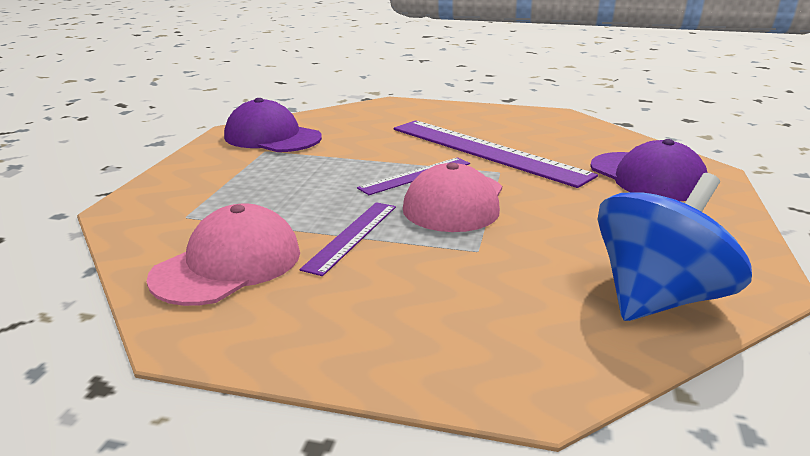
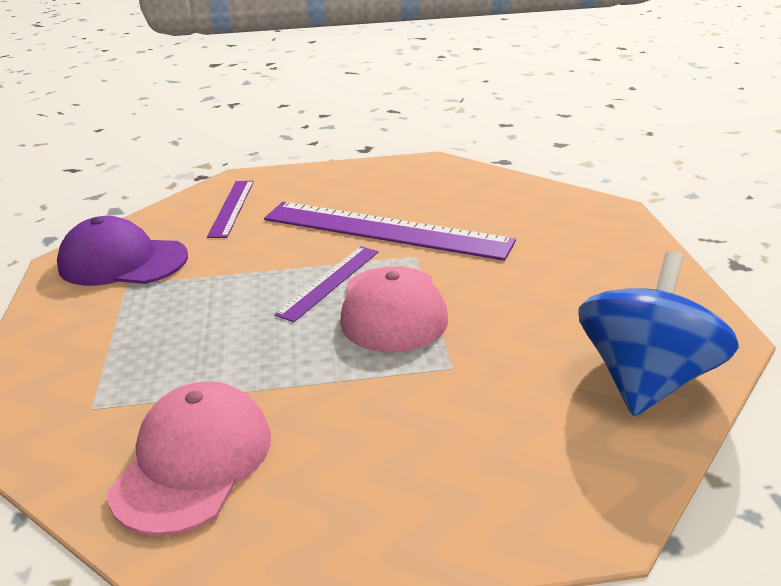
camera: 20 degrees left, 5 degrees up
purple ruler [300,202,396,276] -> purple ruler moved to [207,181,254,238]
purple cap [590,139,708,201] -> none

